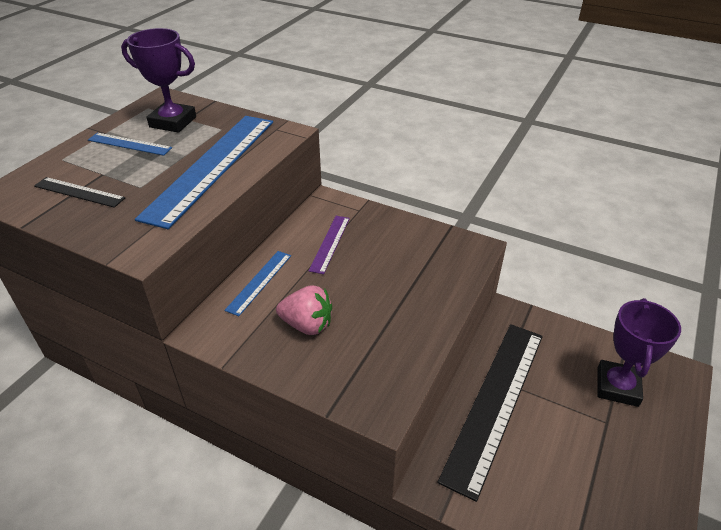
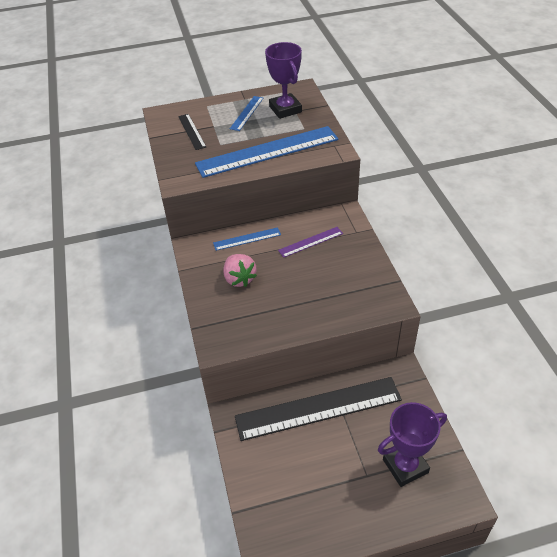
camera: 50 degrees right, 5 degrees up
blue ruler [88,133,172,156] -> blue ruler turned 45 degrees clockwise [230,96,263,131]

